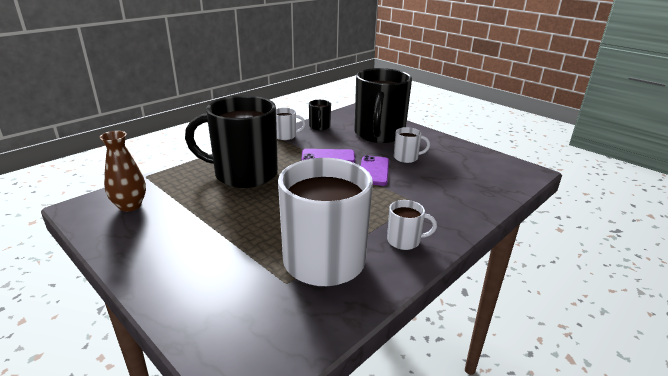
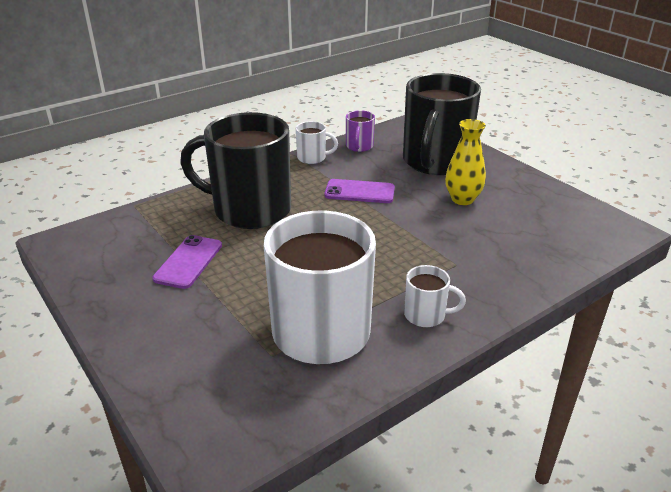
camera: 10 degrees right, 5 degrees up
brown vase [100,131,146,212] -> none
black mug [309,100,331,130] -> purple mug [346,110,375,152]
purple phone [361,155,389,186] -> purple phone moved to [152,235,222,289]
white mug [394,127,430,163] -> yellow vase [445,119,486,205]

